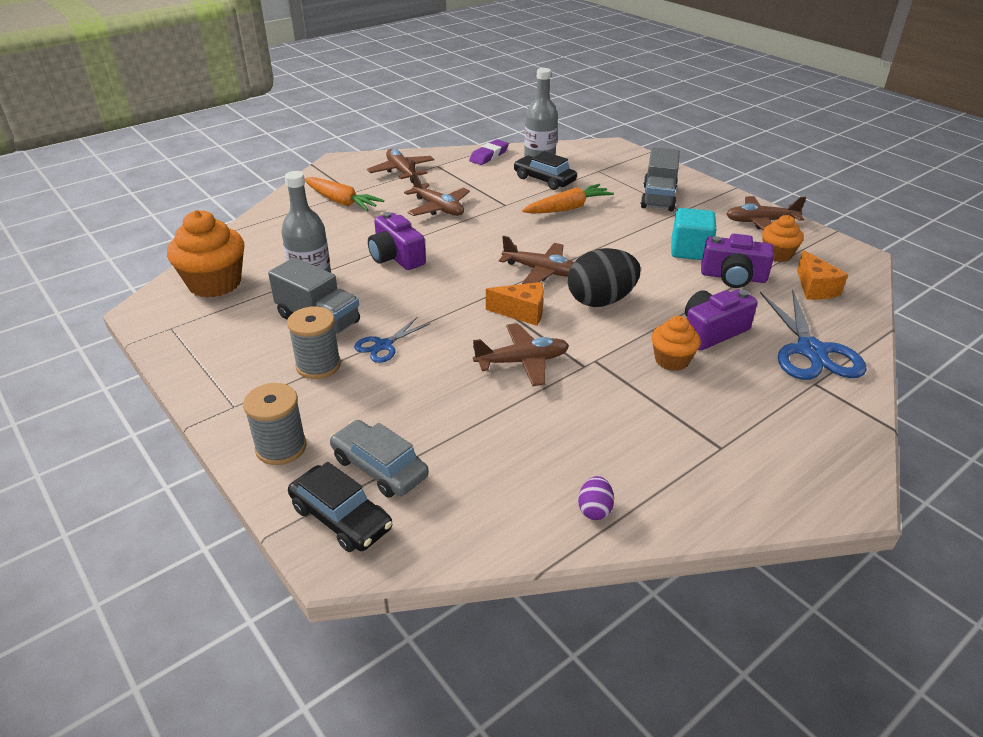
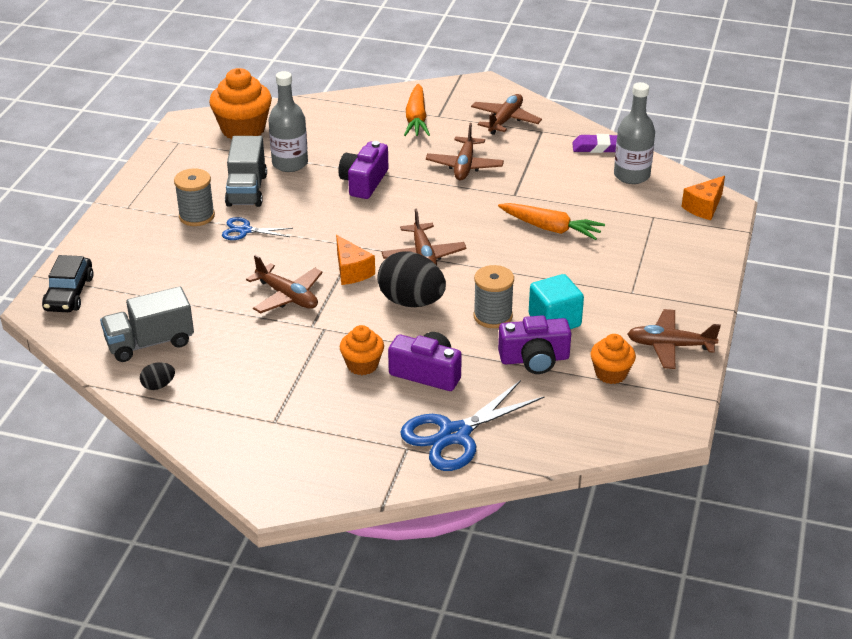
camera: 55 degrees right, 0 degrees up
grey spool [243,383,307,465] -> grey spool moved to [473,265,514,328]
grey car [330,420,429,498] -> none
black car [513,151,577,190] -> none
purple egg [578,476,614,520] -> black egg [140,362,175,390]
grey truck [641,147,680,211] -> grey truck moved to [100,286,194,362]
purple camera [701,234,774,288] -> purple camera turned 75 degrees counterclockwise [498,315,571,374]
brown plane [727,196,806,230] -> brown plane turned 45 degrees counterclockwise [627,309,721,369]
orange cheese [797,250,848,300] -> orange cheese moved to [682,176,725,220]

